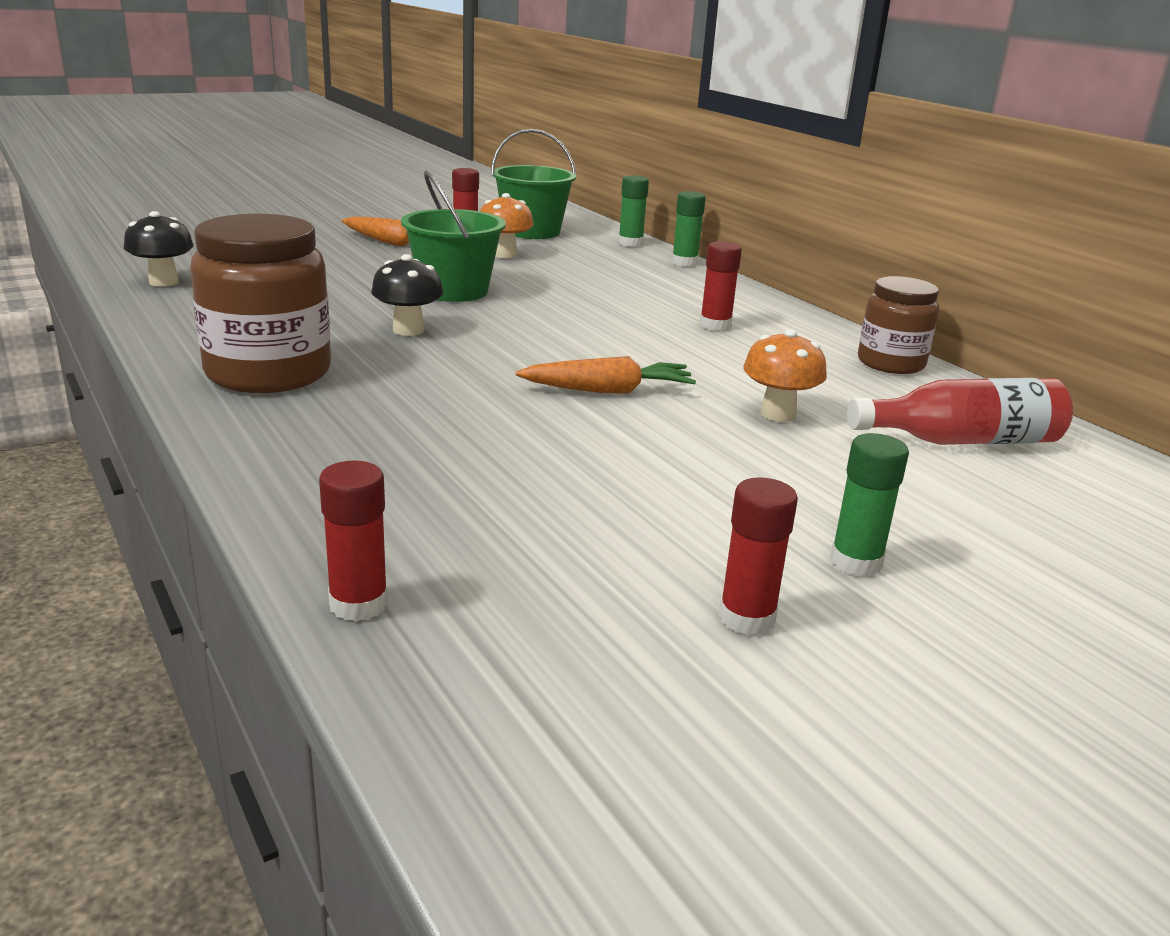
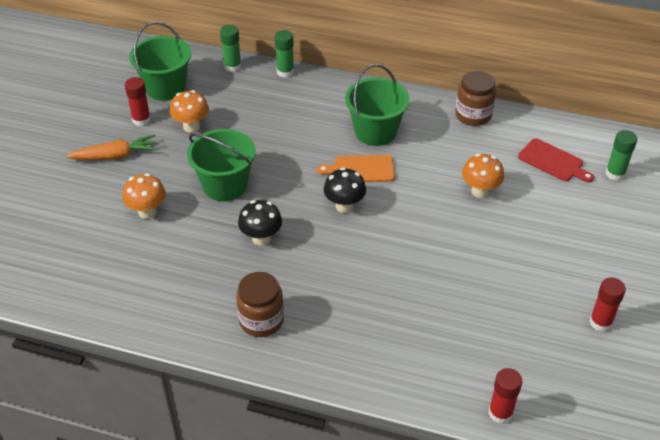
camera: 40 degrees left, 20 degrees up
black mushroom [124,211,194,287] -> black mushroom moved to [324,167,366,213]
brown jar [190,214,331,393] -> brown jar [236,272,284,337], size x0.62
orange carrot [516,356,696,393] -> none
red glue stick [700,241,742,331] -> green bucket [345,64,410,146]
green glue stick [830,433,909,577] -> green glue stick moved to [606,130,637,181]
red bottle [847,378,1073,445] -> red cutting board [518,138,594,182]
none -> orange mushroom [122,173,166,219]
none -> orange cutting board [317,155,395,182]

